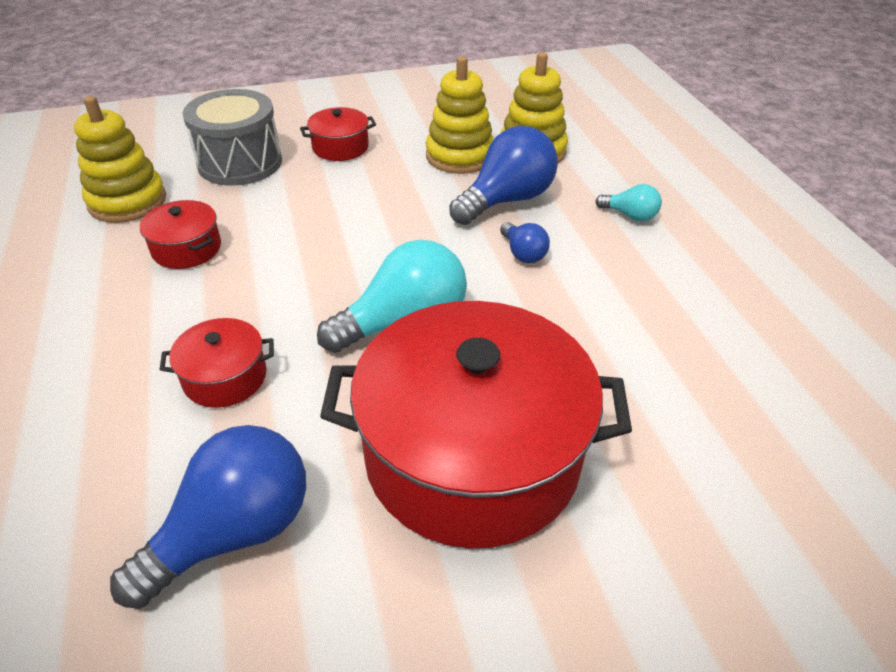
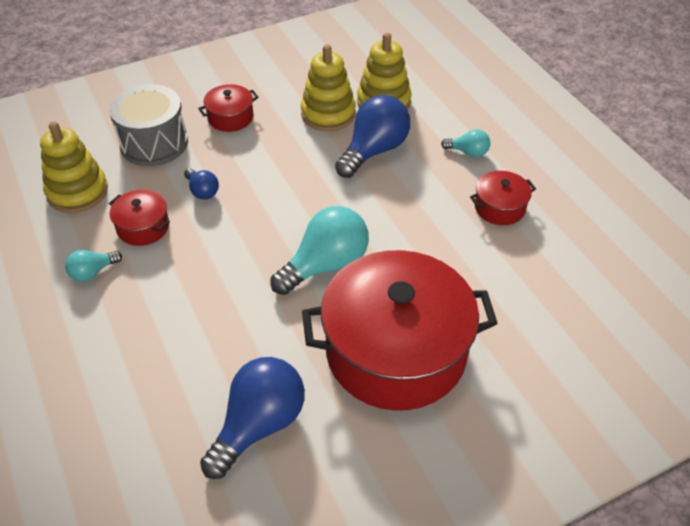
camera: 10 degrees left, 5 degrees up
red pot [159,318,274,408] -> red pot moved to [470,171,536,225]
blue light bulb [500,222,550,263] -> blue light bulb moved to [184,168,219,200]
none -> turquoise light bulb [65,250,122,282]

